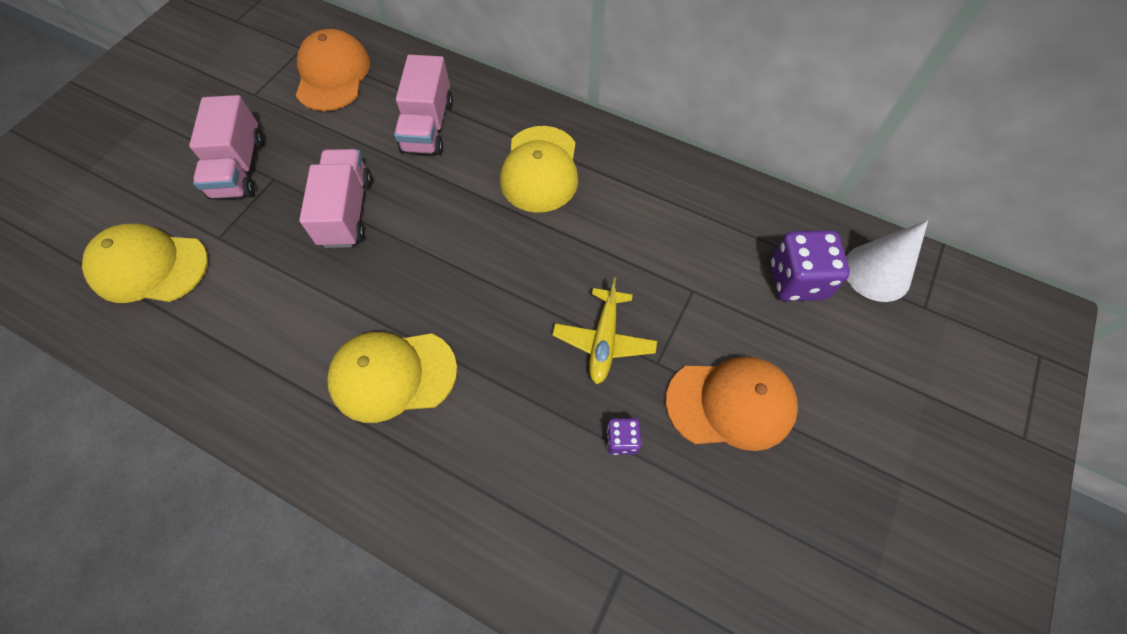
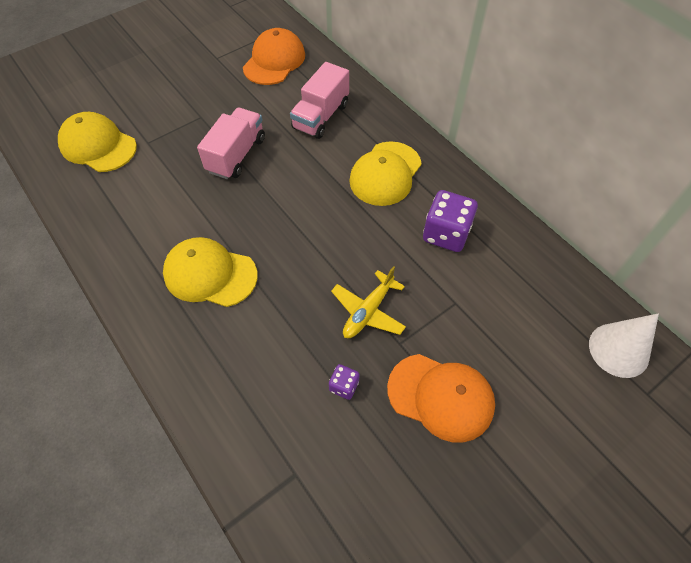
camera: 25 degrees right, 5 degrees down
pink truck [189,95,264,200] -> none
purple dice [771,230,850,301] -> purple dice moved to [423,190,478,252]

